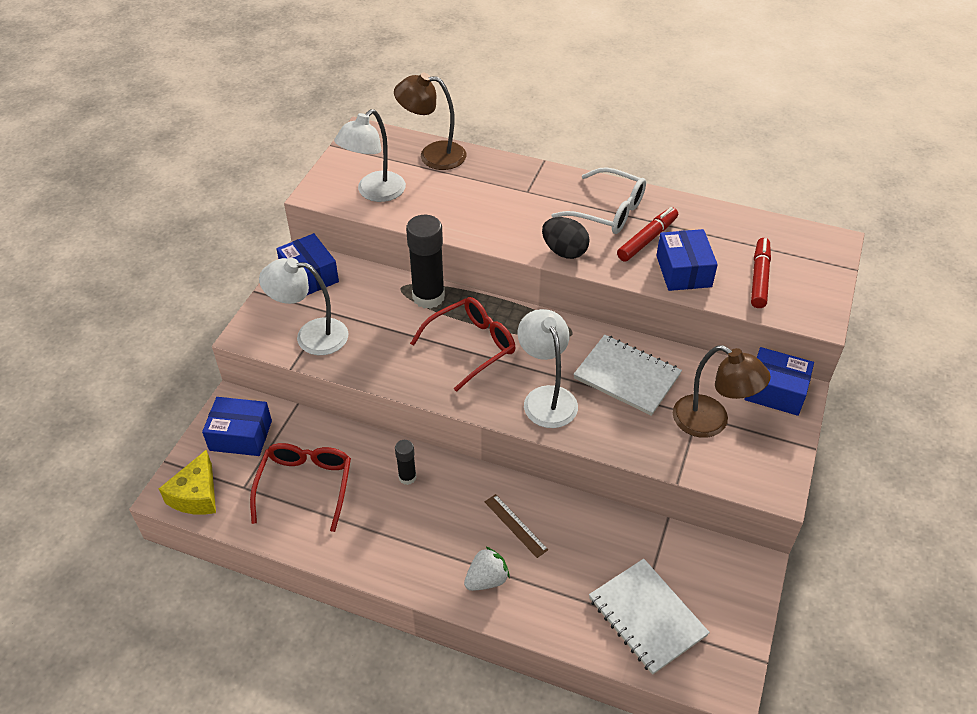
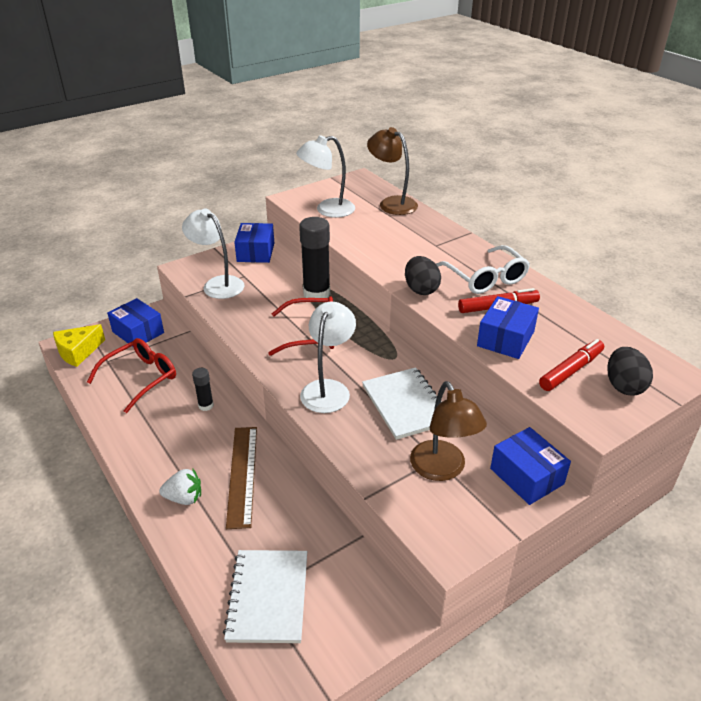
camera: 35 degrees right, 10 degrees down
brown ruler [485,494,548,558] -> brown ruler [226,427,257,529], size x1.75
none -> black egg [607,347,653,396]

